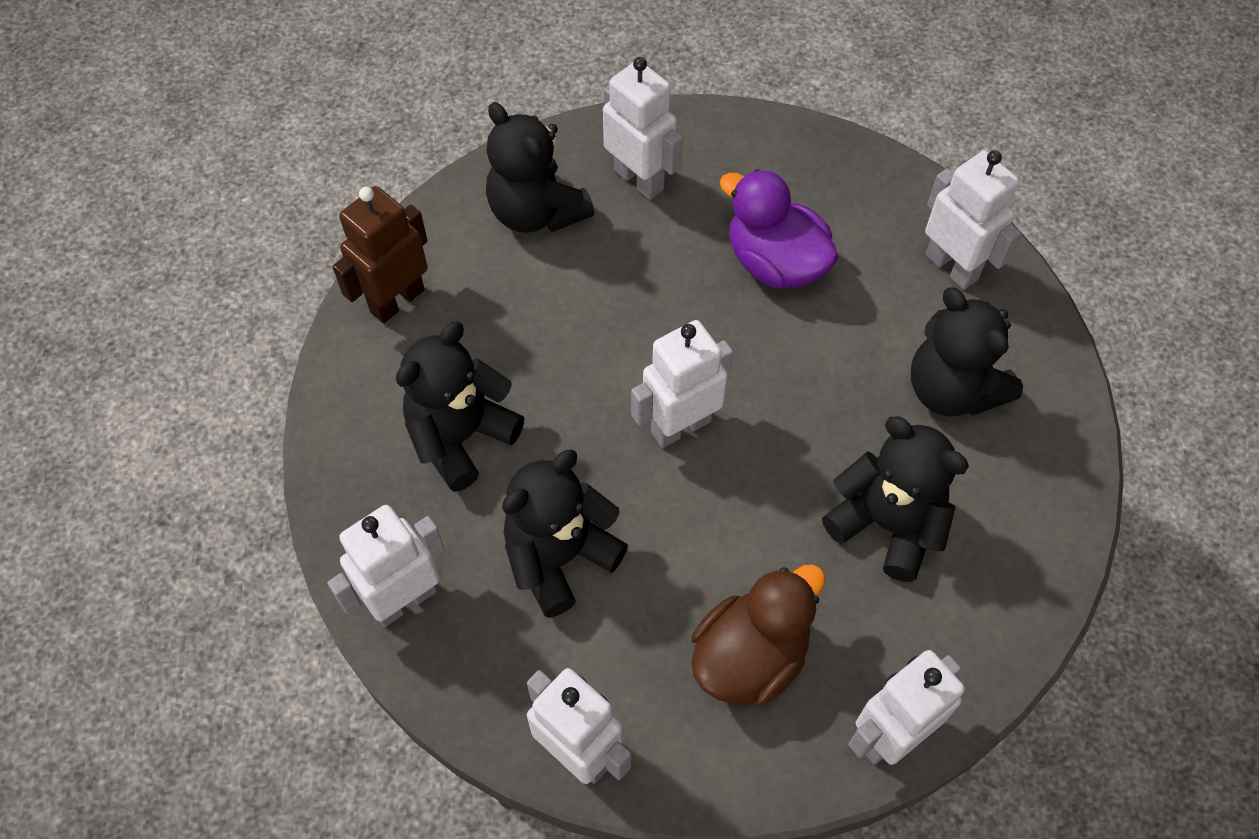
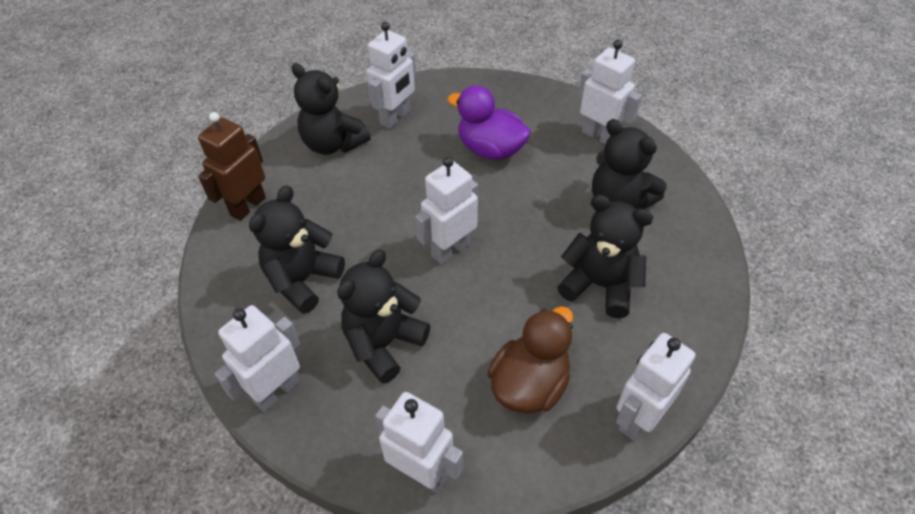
camera: 10 degrees left, 10 degrees down
white robot [603,57,683,200] -> white robot turned 90 degrees clockwise [367,22,416,129]

